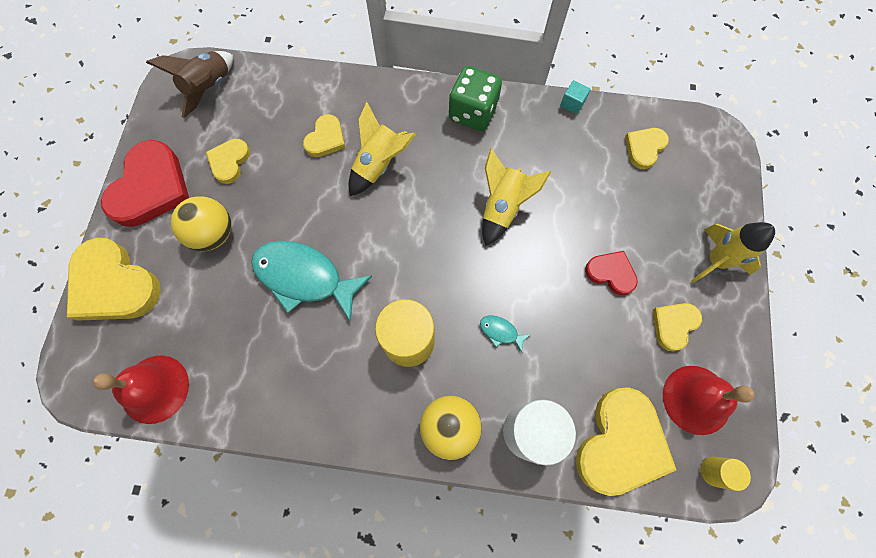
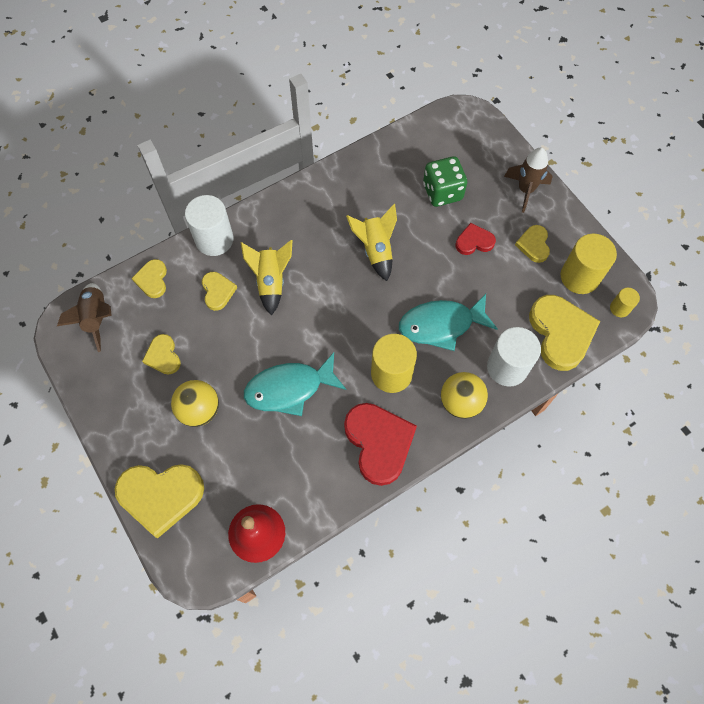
camera: 40 degrees left, 5 degrees down
red heart [101,140,189,227] -> red heart moved to [344,403,417,486]
green dice [449,66,502,131] -> green dice moved to [423,156,467,207]
turquoise fish [480,315,531,353] -> turquoise fish [399,294,498,351], size x2.40
turquoise cube [560,80,591,114] -> none
yellow heart [625,128,669,169] -> yellow heart moved to [131,259,167,298]
red bell [663,366,755,435] -> yellow cylinder [561,233,617,294]
yellow rocket [691,222,775,283] -> brown rocket [504,148,553,213]
none -> white cylinder [185,195,234,256]

